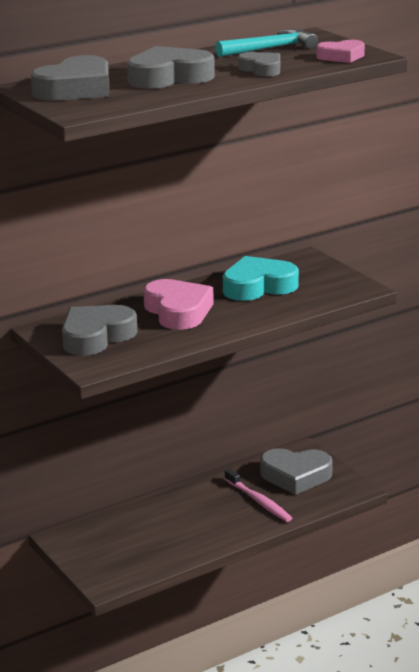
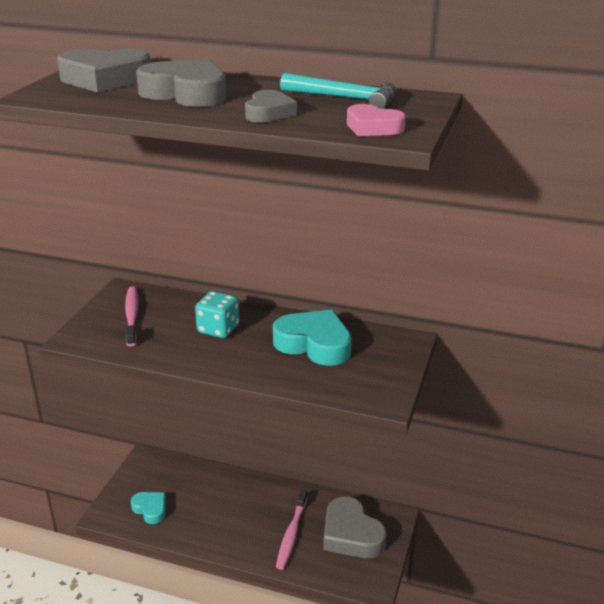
camera: 50 degrees right, 5 degrees up
grey heart [62,305,137,356] -> pink toothbrush [125,286,139,346]
pink heart [143,279,214,330] -> turquoise dice [195,291,239,338]
none -> turquoise heart [131,492,166,524]

